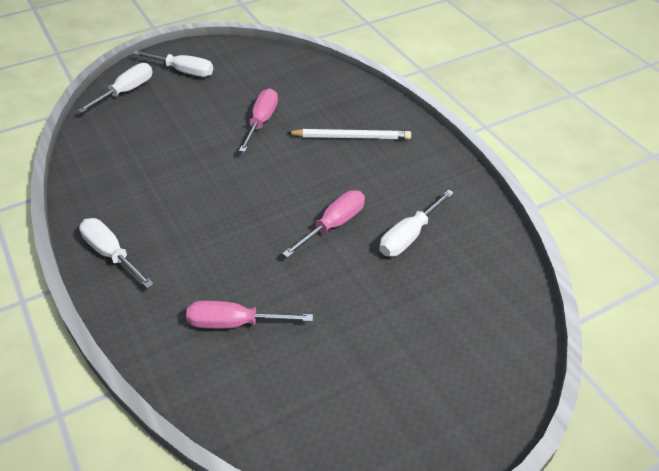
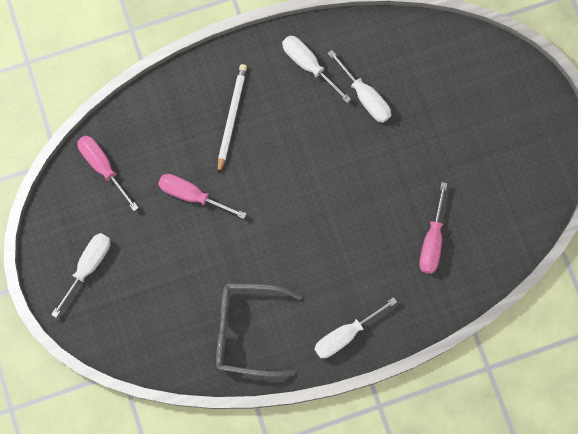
camera: 80 degrees left, 30 degrees up
white screwdriver [78,63,153,113] -> white screwdriver moved to [282,36,351,103]
pink screwdriver [282,190,365,258] -> pink screwdriver moved to [77,136,139,211]
none -> grey glasses [216,283,302,377]

